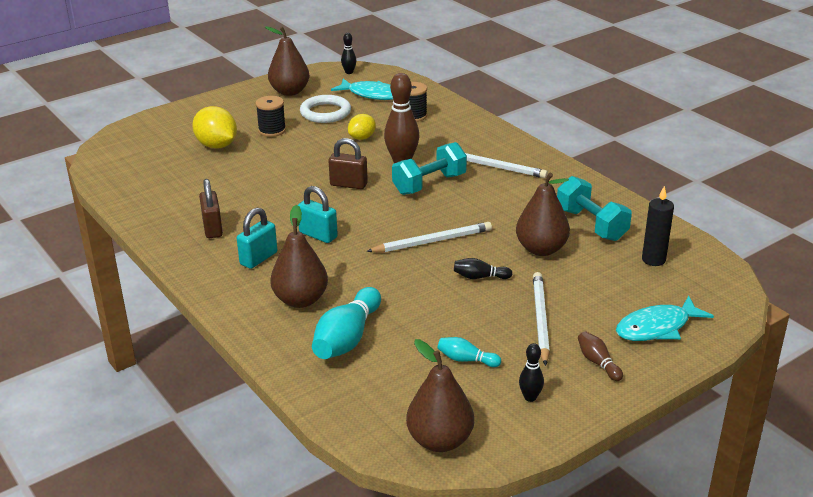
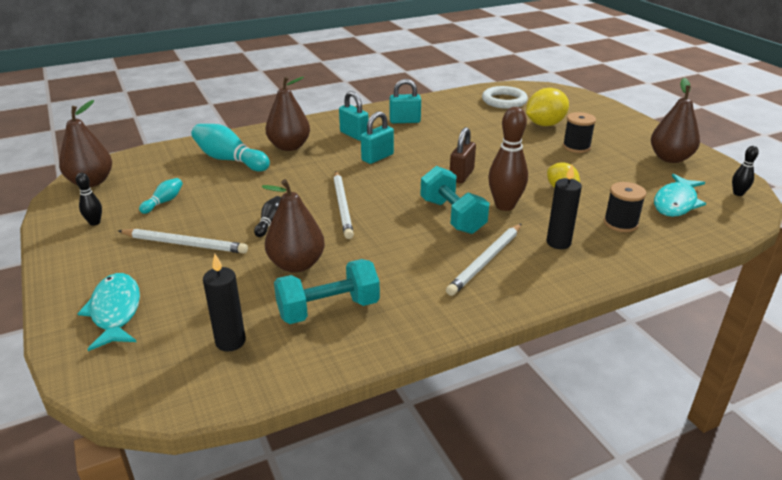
camera: 100 degrees right, 0 degrees up
brown padlock [199,179,223,238] -> turquoise padlock [389,79,421,123]
white ring [300,95,351,123] -> white ring moved to [482,86,528,109]
brown bowling pin [578,331,623,381] -> none
none -> black candle [546,165,582,249]

